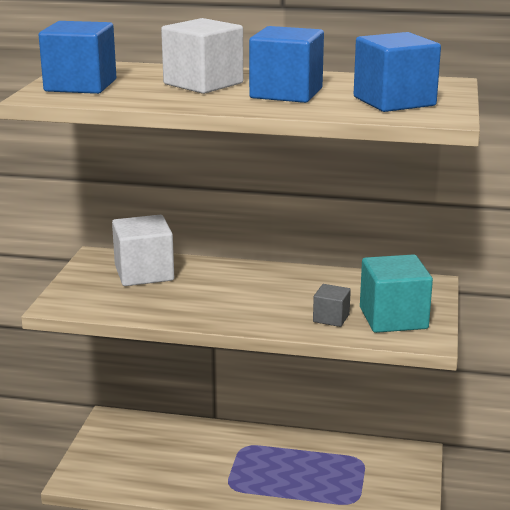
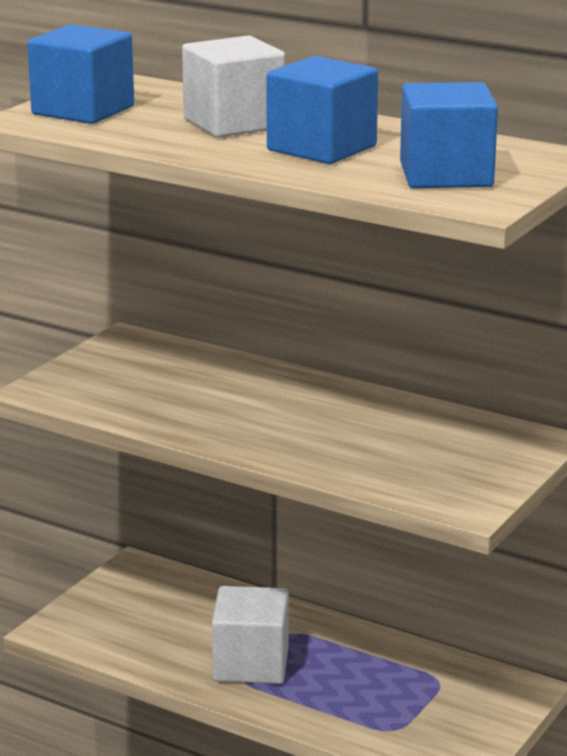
camera: 20 degrees right, 0 degrees up
white cube [112,215,174,286] -> white cube moved to [212,586,289,684]
grey cube [313,284,351,327] -> none
turquoise cube [360,254,433,333] -> none

